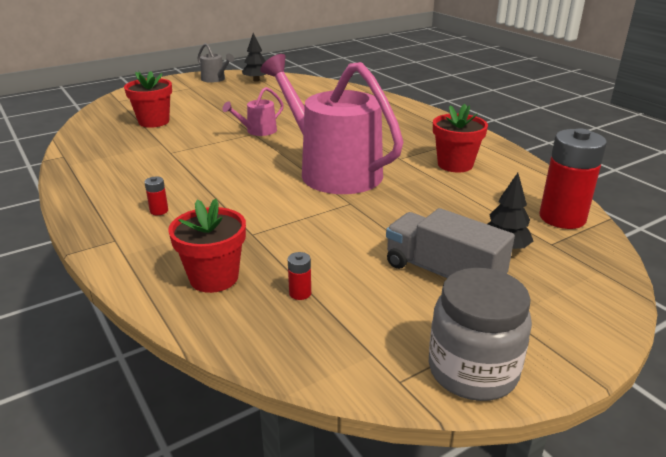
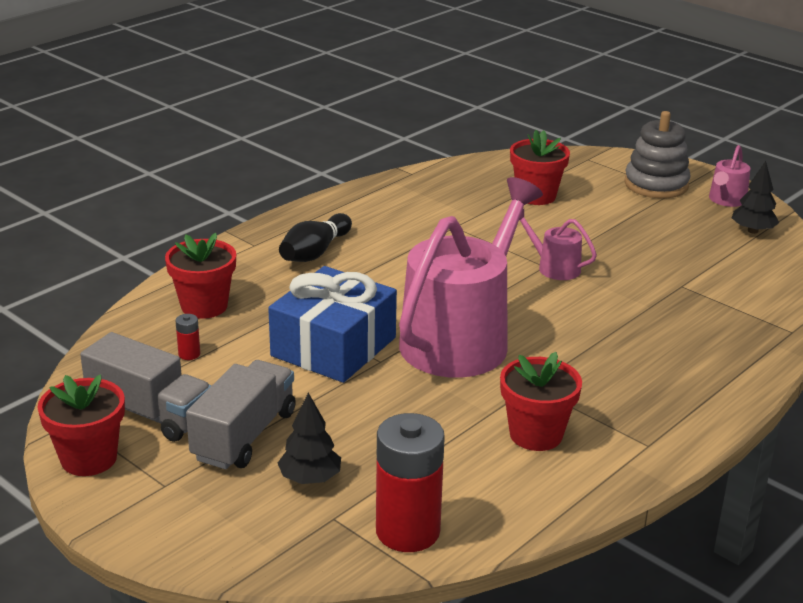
camera: 75 degrees right, 0 degrees up
red battery [144,177,168,215] -> black bowling pin [279,213,352,262]
grey watering can [197,43,234,83] -> pink watering can [709,145,750,207]
grey jar [429,268,532,401] -> red flower pot [37,374,125,476]
none -> grey truck [80,332,211,442]
none -> blue gift [268,266,397,383]
none -> grey stacking toy [624,111,691,198]

